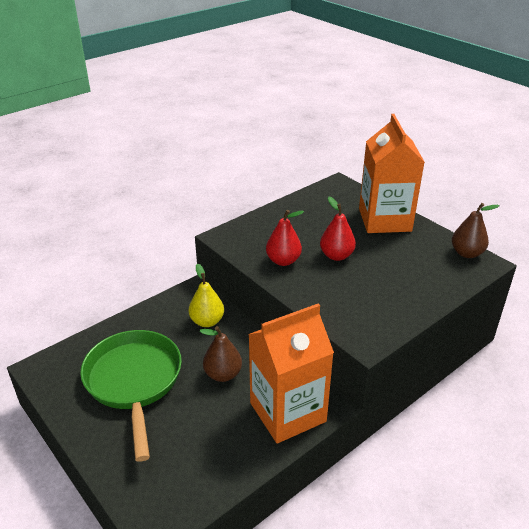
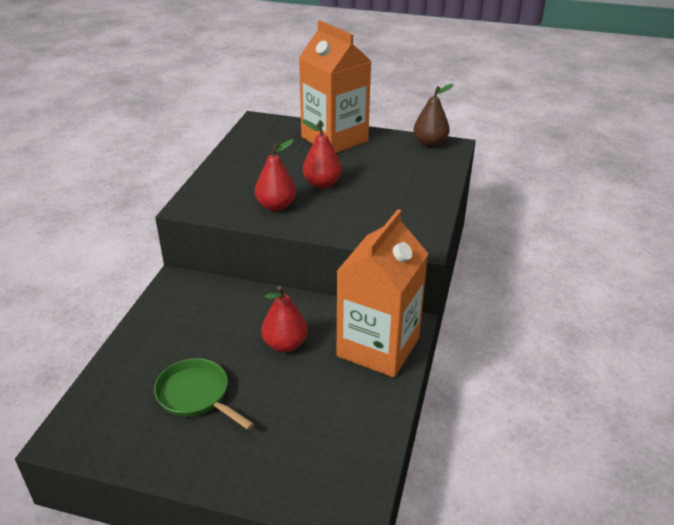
camera: 35 degrees left, 0 degrees up
green pan [80,330,182,462] -> green pan [154,358,254,430], size x0.58
yellow pear [189,264,224,327] -> none
brown pear [199,326,242,382] -> red pear [261,286,308,352]

